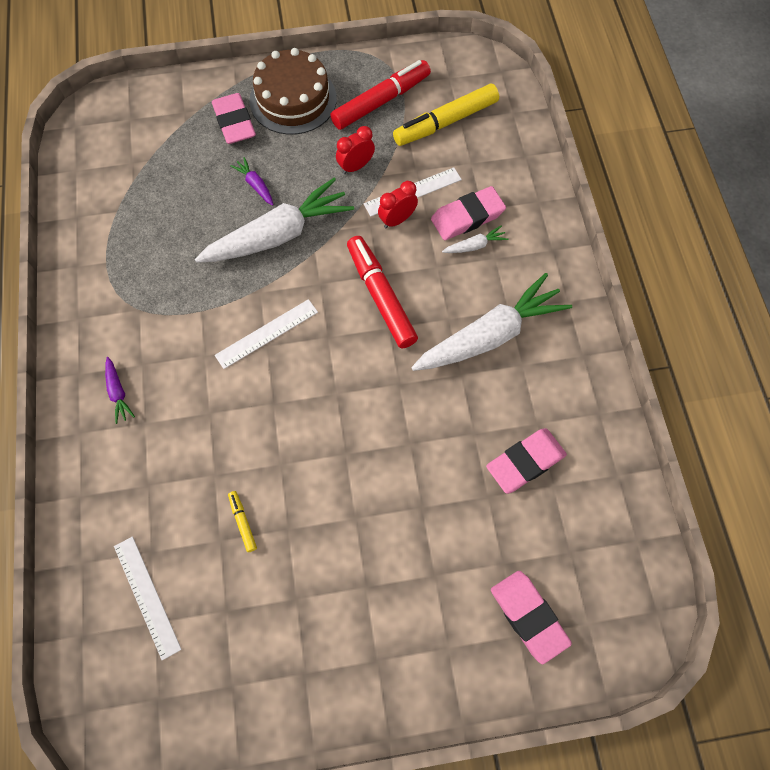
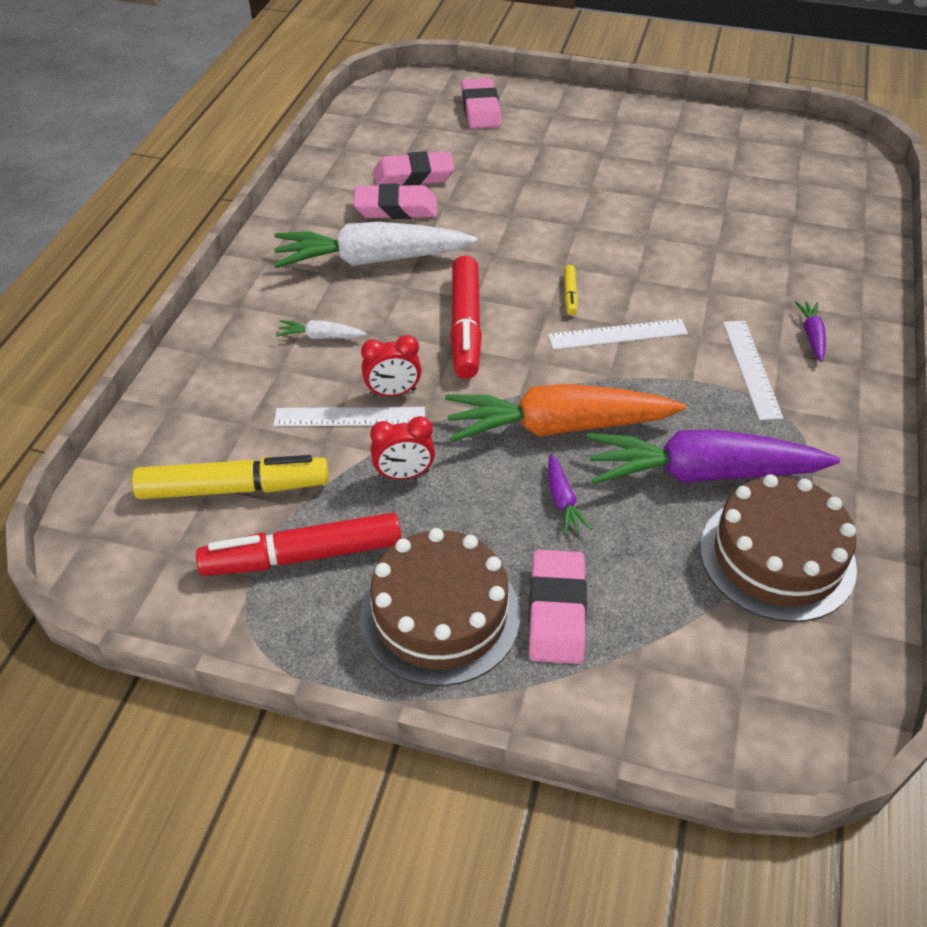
camera: 155 degrees left, 20 degrees down
white ruler [114,537,182,660] -> white ruler moved to [723,321,783,420]
white carrot [195,178,354,263] -> orange carrot [445,384,686,442]
yellow marker [228,491,257,552] -> yellow marker moved to [564,265,578,316]
pink eraser [431,186,506,240] -> pink eraser moved to [353,184,437,219]
none -> purple carrot [587,430,840,484]
none -> brown cake [700,474,857,622]

